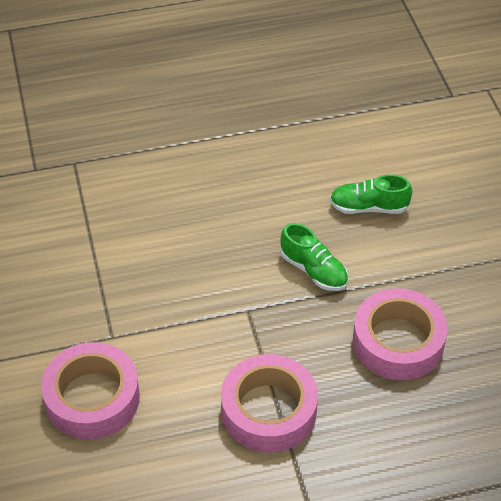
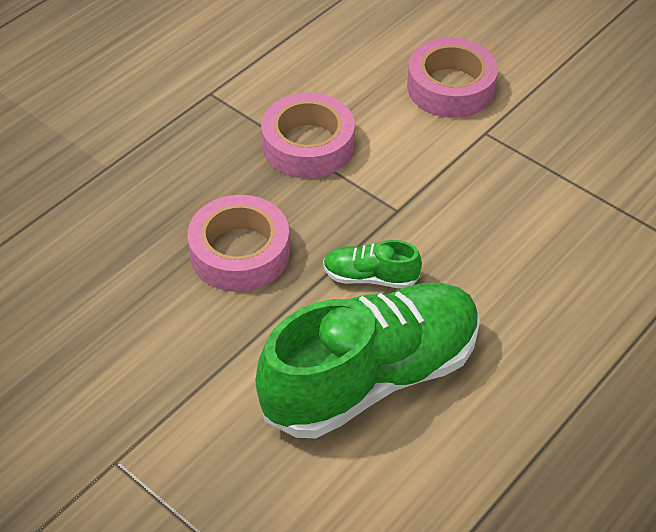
camera: 145 degrees right, 0 degrees up
green shoe [330,174,412,214] -> green shoe [256,283,480,439], size x2.36

